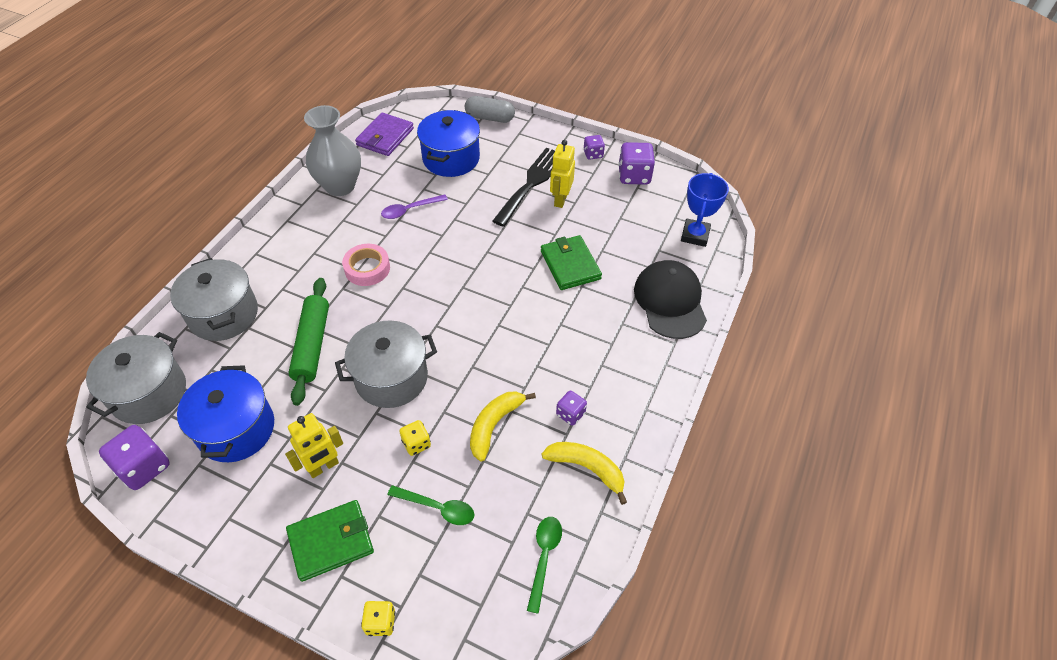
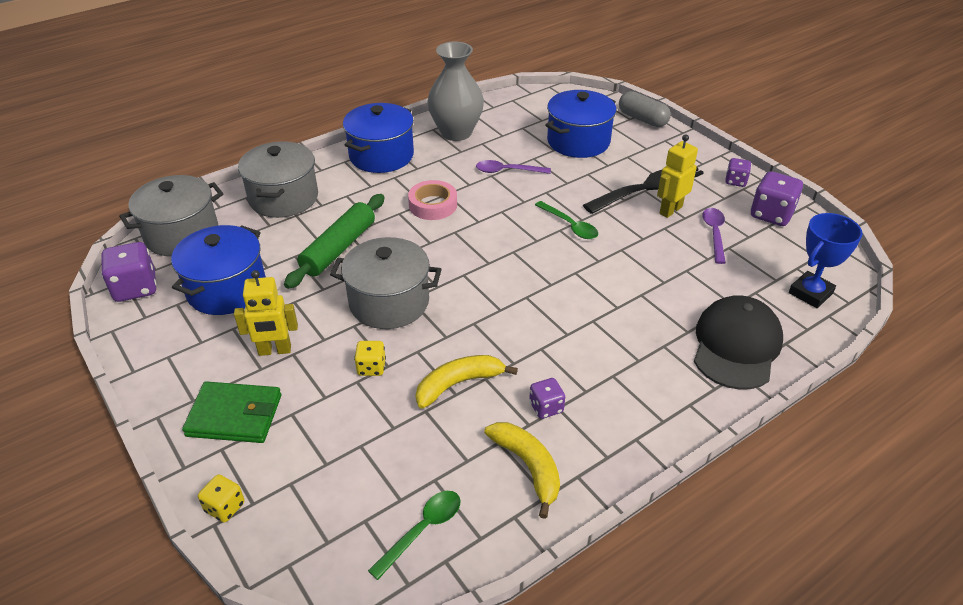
camera: 30 degrees right, 10 degrees down
purple wallet [355,112,414,156] -> none
green spoon [387,485,475,525] -> green spoon moved to [535,201,598,239]
green wallet [541,235,602,290] -> none
none -> blue pot [343,103,414,173]
none -> purple spoon [702,208,726,264]

